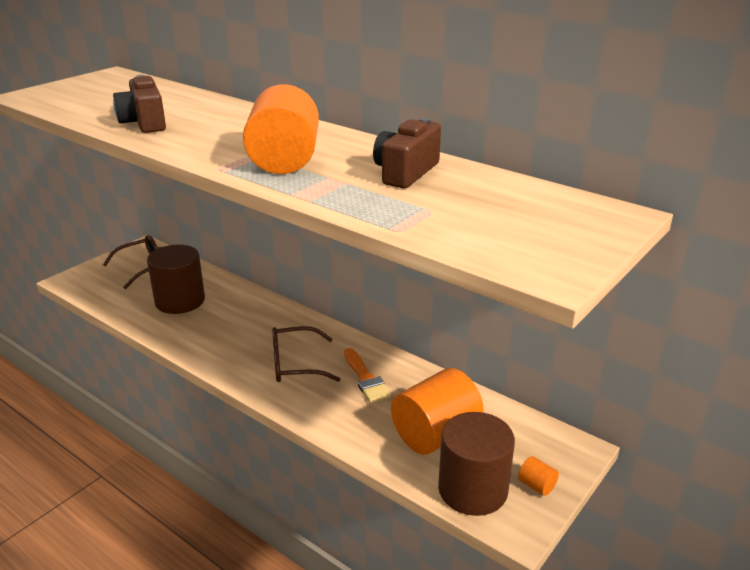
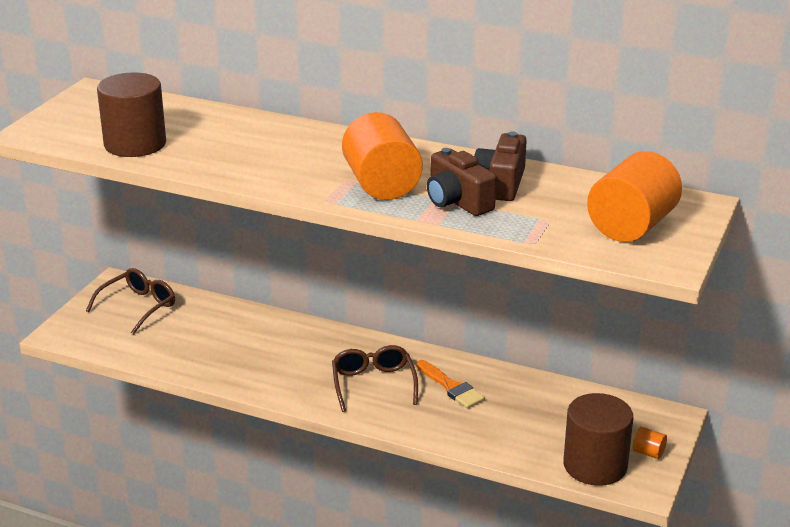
camera: 15 degrees left, 0 degrees up
brown camera [113,75,166,133] -> brown camera moved to [427,148,496,216]
brown cylinder [147,245,205,314] -> brown cylinder moved to [97,73,166,157]
brown glasses [272,326,340,382] -> brown glasses turned 105 degrees clockwise [332,345,418,412]
orange cylinder [391,368,484,455] -> orange cylinder moved to [587,151,682,242]

